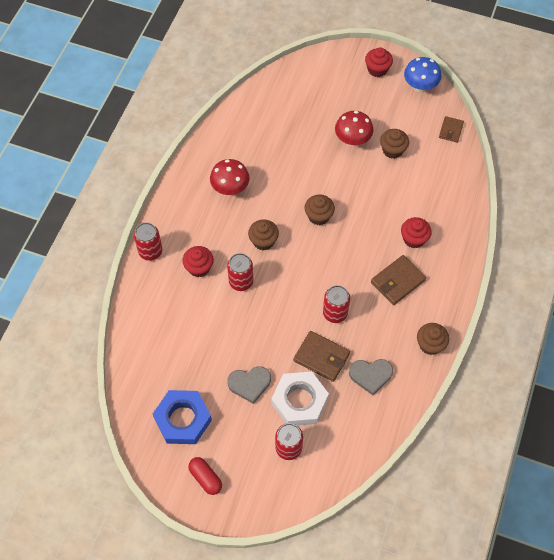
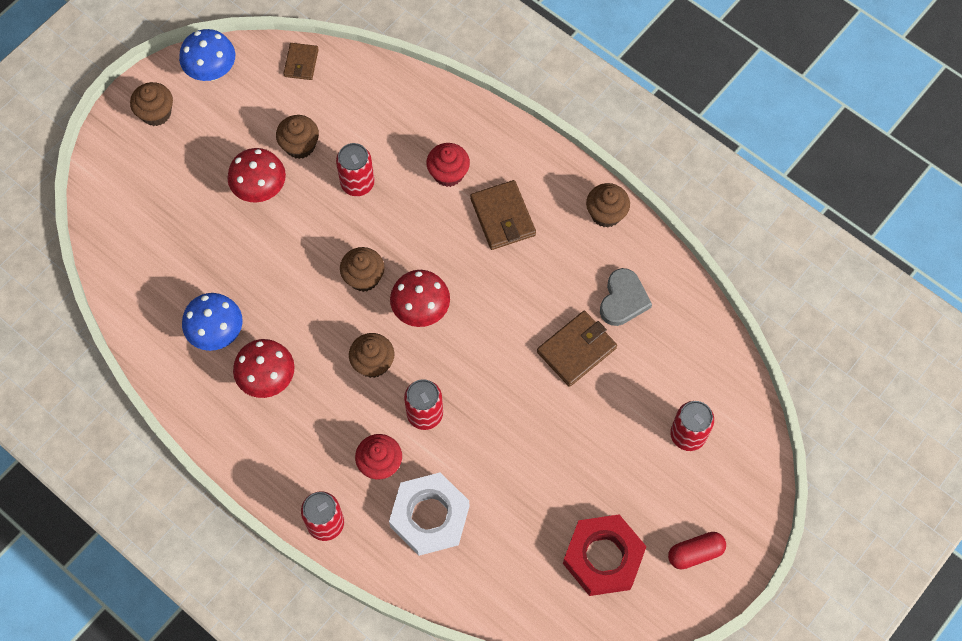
camera: 70 degrees left, 5 degrees up
blue nut [153,390,212,444] -> red nut [563,515,647,596]
grey heart [227,366,271,404] -> none
white nut [271,371,329,426] -> white nut moved to [389,472,469,556]
red can [323,285,350,323] -> red can moved to [336,143,375,196]
red cupcake [365,48,393,77] -> brown cupcake [130,82,173,126]
brown wallet [439,116,464,143] -> brown wallet turned 60 degrees clockwise [283,43,319,80]
none -> blue mushroom [182,293,242,351]
none -> red mushroom [390,270,450,327]

